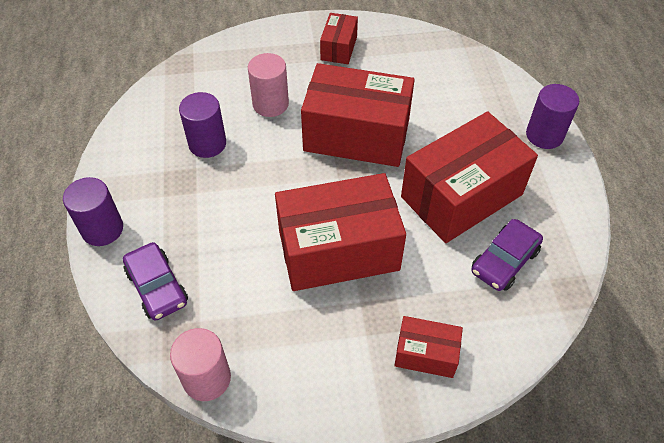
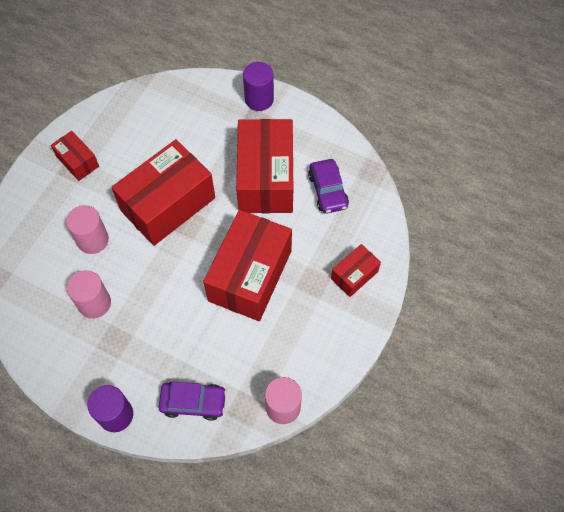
camera: 55 degrees left, 10 degrees up
purple cylinder [179,92,226,158] -> pink cylinder [67,270,111,319]

